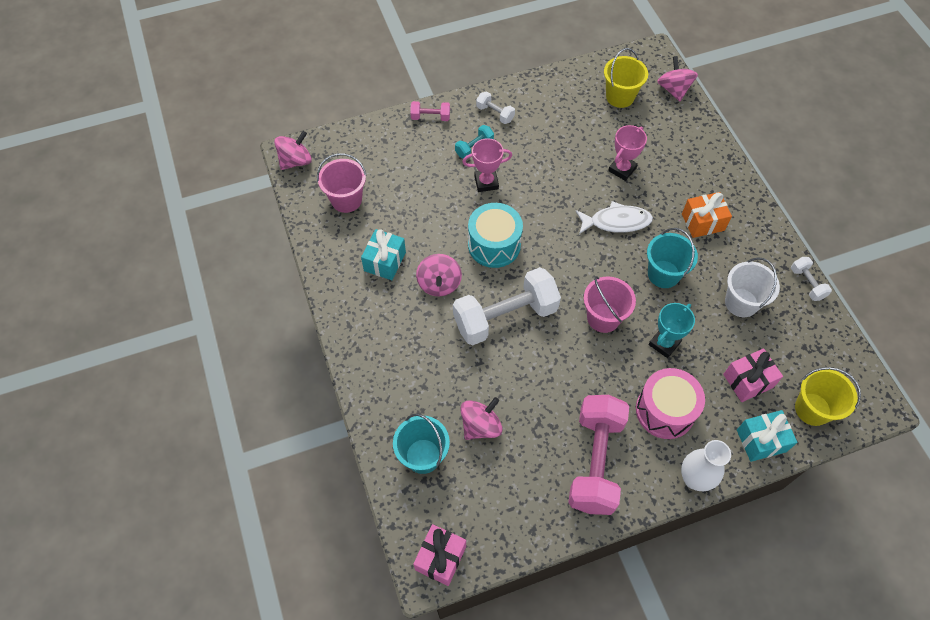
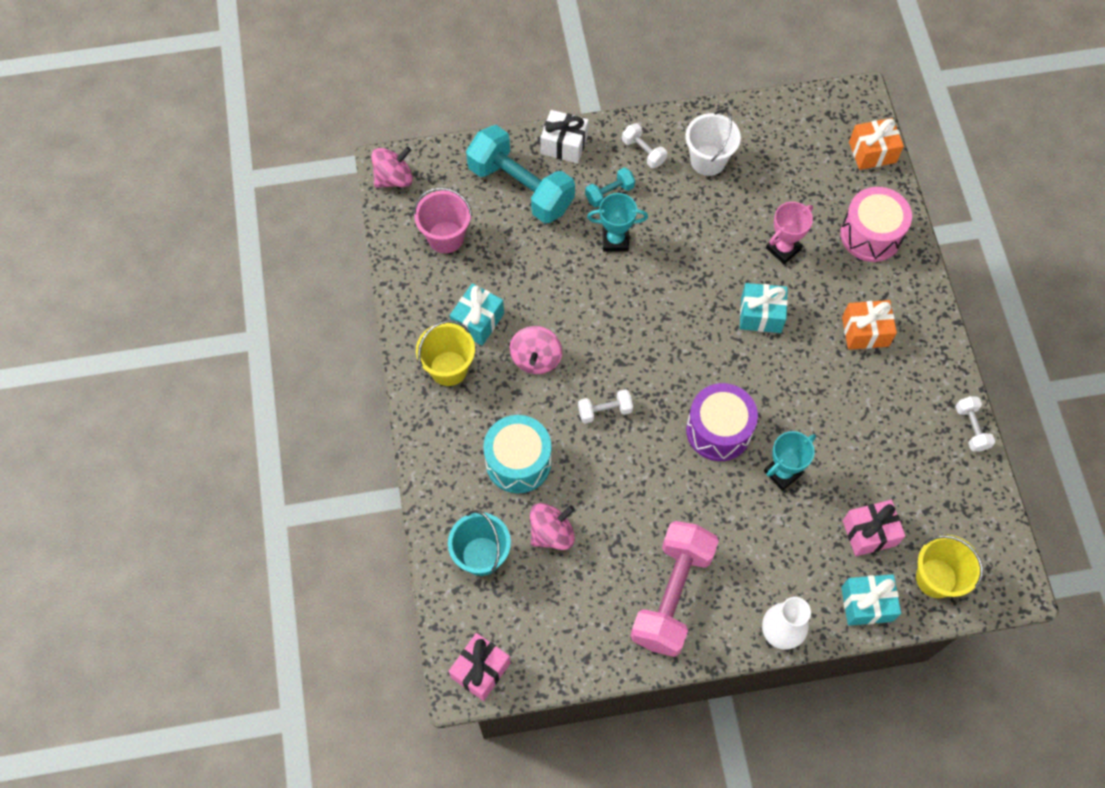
camera: 10 degrees right, 5 degrees up
pink dumbbell [410,101,450,121] -> white gift [541,110,589,164]
white dumbbell [453,267,561,345] -> white dumbbell [578,389,633,424], size x0.44
pink trophy [462,138,512,192] -> turquoise trophy [587,193,648,251]
turquoise drum [468,203,523,268] -> turquoise drum moved to [483,415,552,493]
white fish [576,201,653,234] -> turquoise gift [740,283,788,333]
pink bucket [584,276,636,333] -> purple drum [686,383,758,461]
yellow bucket [604,48,648,108] -> yellow bucket moved to [416,320,475,386]
pink drum [636,368,705,439] -> pink drum moved to [840,187,912,262]
turquoise bucket [647,228,698,288] -> none
pink spinning top [657,56,698,101] -> orange gift [849,118,904,170]
white bucket [725,257,780,317] -> white bucket moved to [685,109,741,176]
none -> turquoise dumbbell [466,125,575,223]

